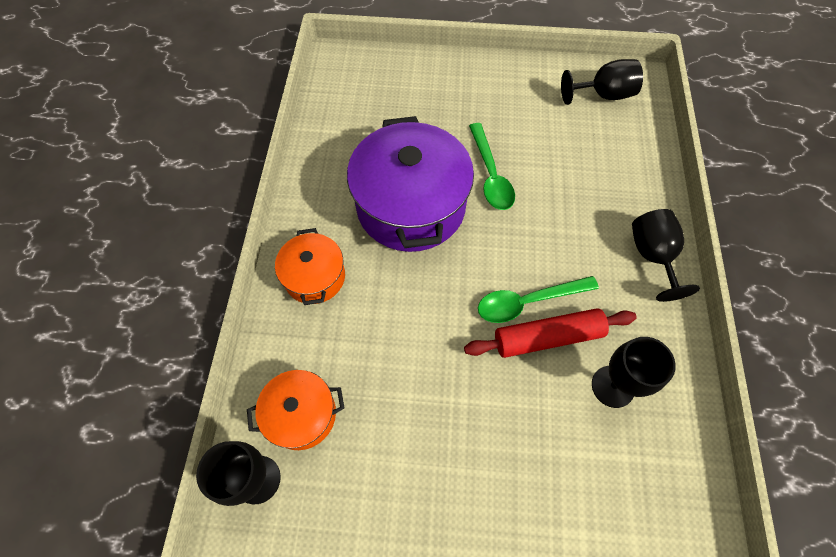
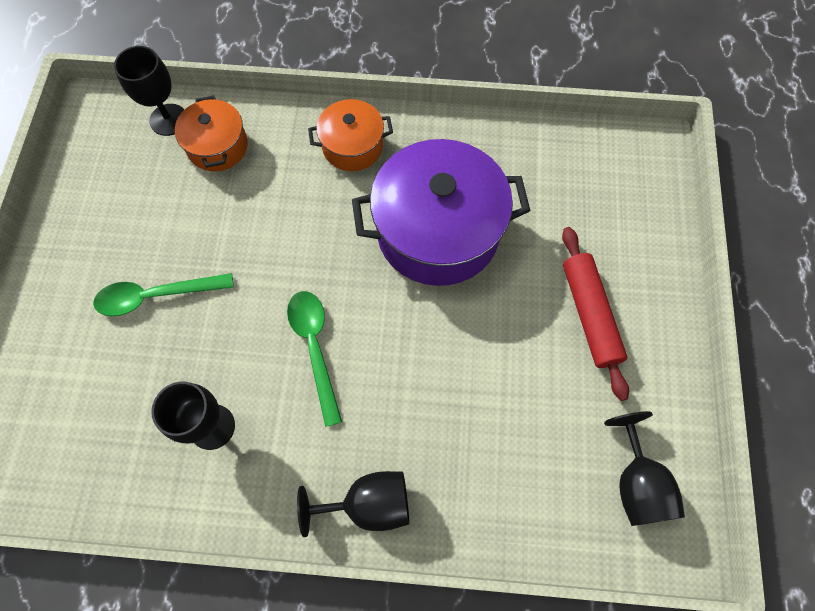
camera: 90 degrees right, 5 degrees up
red rolling pin [464,308,637,358] -> red rolling pin moved to [562,227,629,401]
green spoon [469,123,515,210] -> green spoon moved to [93,273,234,316]

